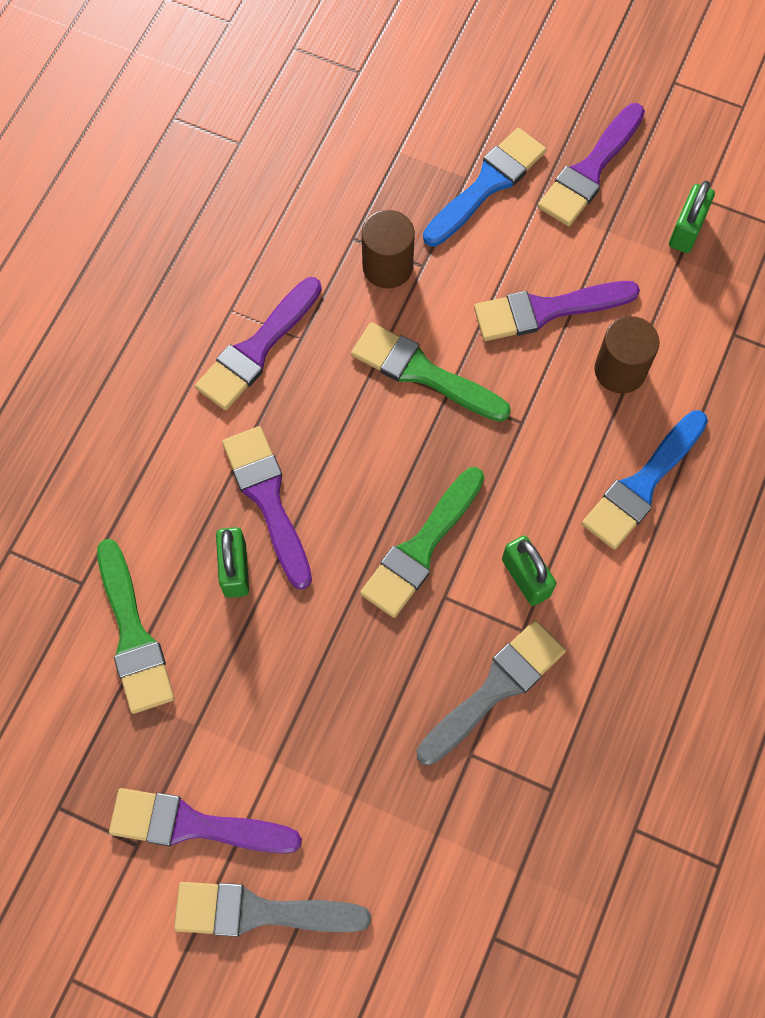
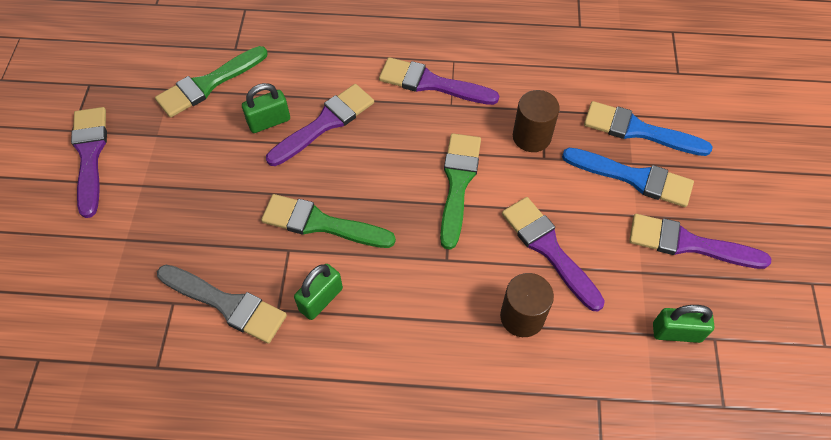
camera: 70 degrees right, 10 degrees down
grey brush [174,882,371,937] -> none
blue brush [582,410,708,550] -> blue brush moved to [584,101,713,156]

